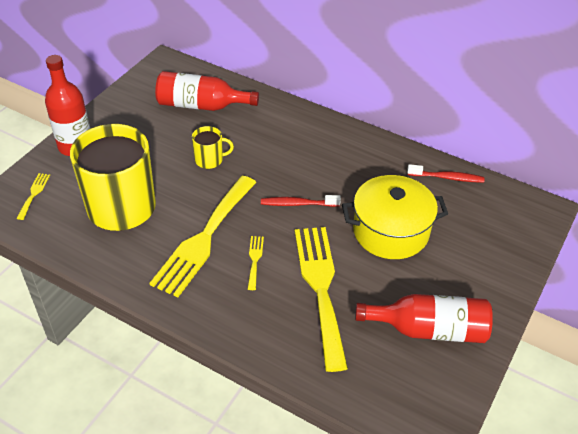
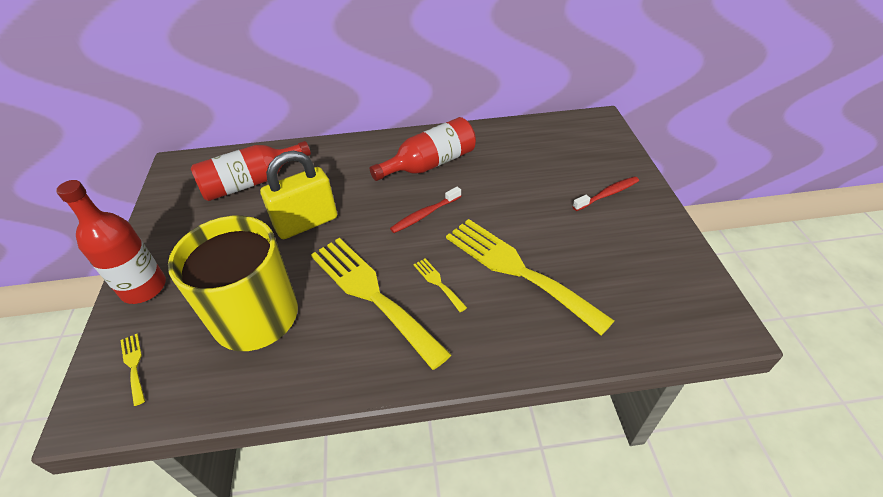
camera: 35 degrees left, 0 degrees up
yellow fork [149,176,257,297] -> yellow fork turned 150 degrees clockwise [311,238,452,370]
yellow mug [192,126,234,169] -> yellow padlock [260,151,337,239]
yellow pot [342,175,448,259] -> none
red bottle [355,294,493,343] -> red bottle moved to [370,117,476,181]
red toothbrush [407,164,485,183] -> red toothbrush moved to [572,176,639,211]

